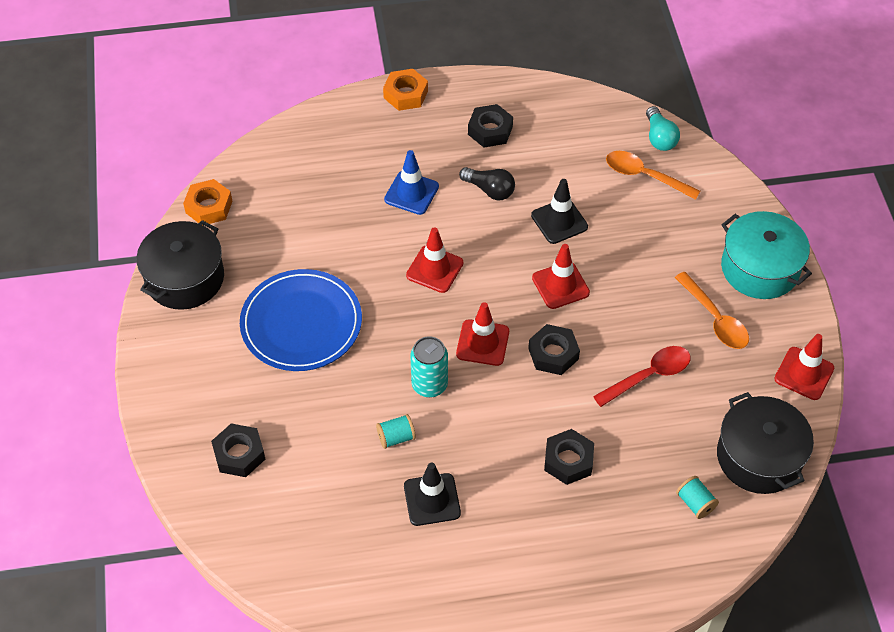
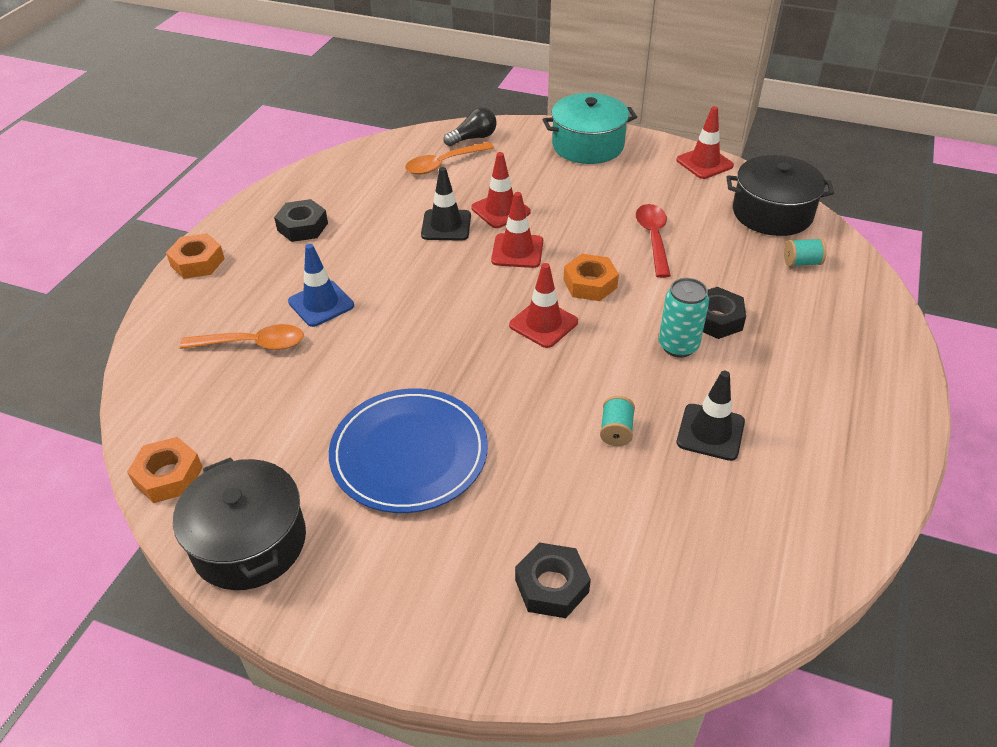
camera: 60 degrees left, 10 degrees down
red traffic cone [406,227,464,293] -> red traffic cone moved to [471,152,531,228]
turquoise can [410,336,448,398] -> turquoise can moved to [659,278,709,358]
black light bulb [459,167,515,200] -> black light bulb moved to [443,107,497,146]
black nut [528,324,580,375] -> orange nut [563,254,619,301]
turquoise light bulb [646,106,680,151] -> none
orange spoon [675,272,749,349] -> orange spoon moved to [180,324,304,350]

